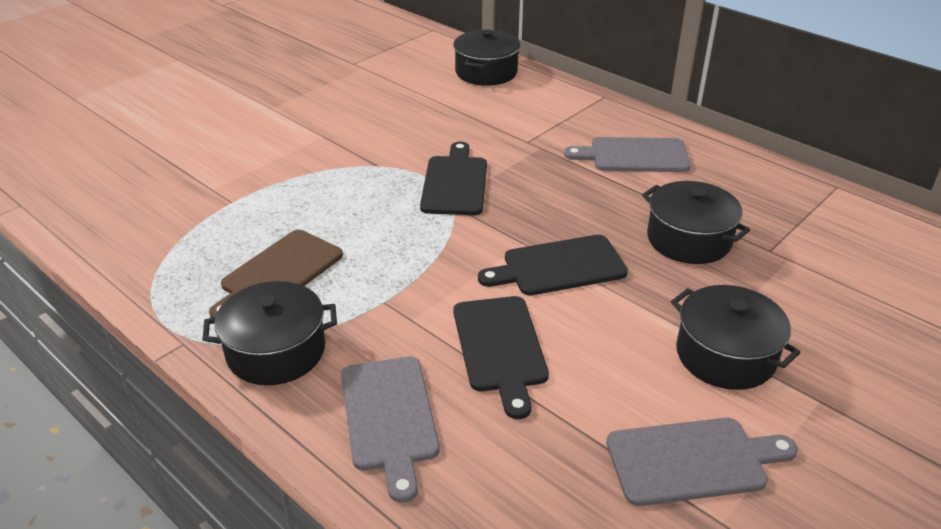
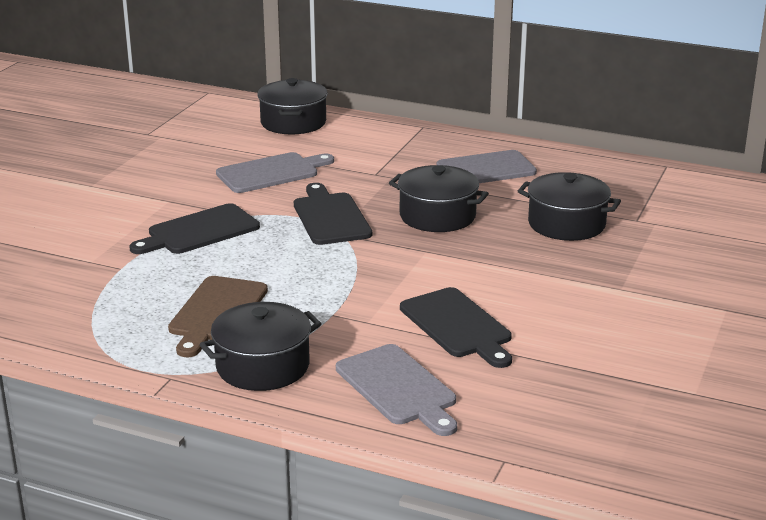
camera: 20 degrees left, 10 degrees down
black cutting board [478,235,628,295] -> black cutting board moved to [129,203,260,254]
grey cutting board [606,418,798,506] -> grey cutting board moved to [216,152,334,193]
black pot [671,285,801,390] -> black pot moved to [389,165,489,232]

